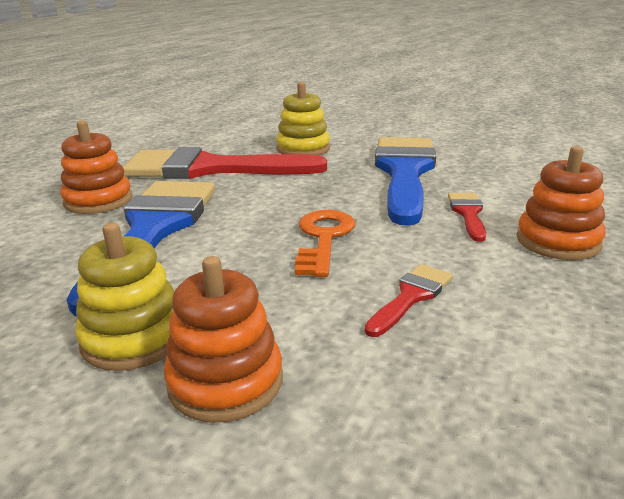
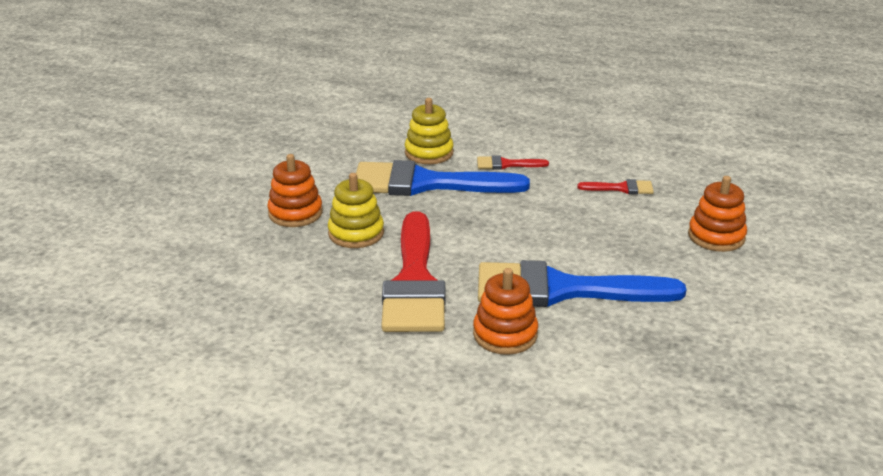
camera: 95 degrees left, 5 degrees up
yellow stacking toy [75,223,174,371] -> yellow stacking toy moved to [405,98,454,164]
orange key [295,210,355,277] -> none
red brush [364,264,453,337] -> red brush turned 150 degrees clockwise [577,179,654,194]
orange stacking toy [517,146,606,260] -> orange stacking toy moved to [267,154,323,227]

